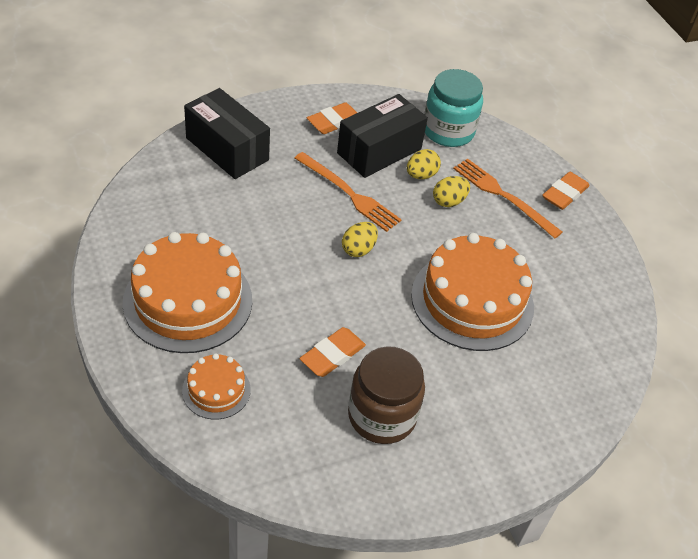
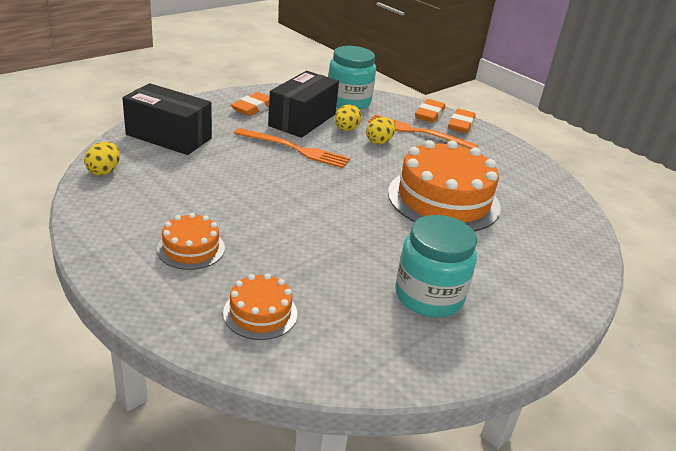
camera: 20 degrees left, 15 degrees down
orange cake [123,232,252,353] -> orange cake [157,213,225,270], size x0.49
orange eraser [300,327,366,377] -> orange eraser moved to [415,99,445,123]
yellow egg [342,222,378,257] -> yellow egg moved to [84,142,120,176]
brown jar [348,346,425,444] -> turquoise jar [395,215,477,318]

